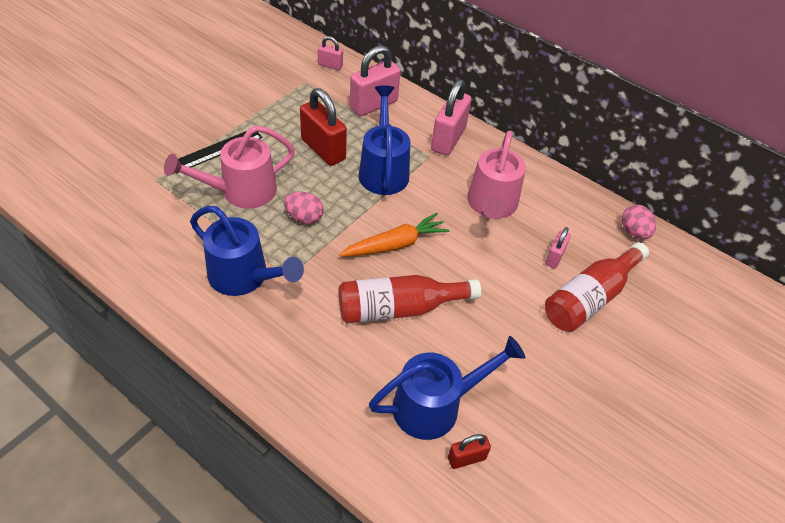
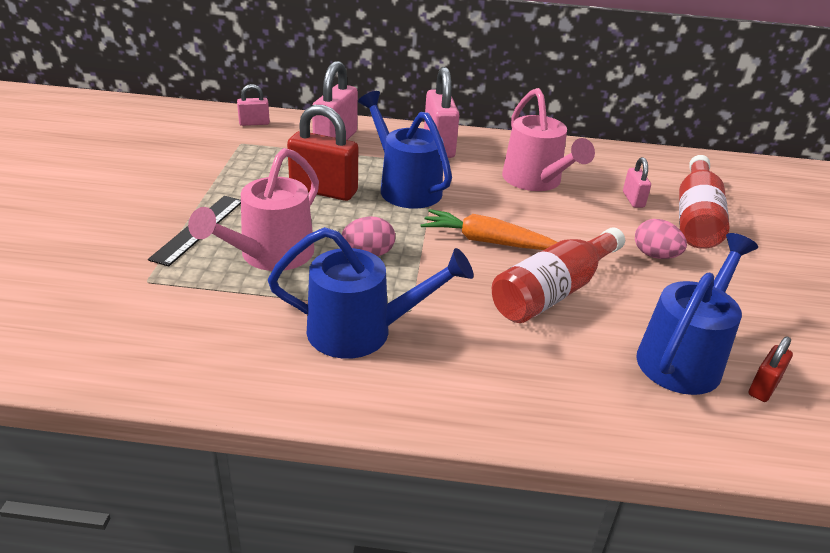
camera: 30 degrees left, 15 degrees down
orange carrot [339,213,450,257] -> orange carrot turned 105 degrees counterclockwise [421,209,558,250]
pink egg [622,205,656,239] -> pink egg moved to [635,219,687,259]

